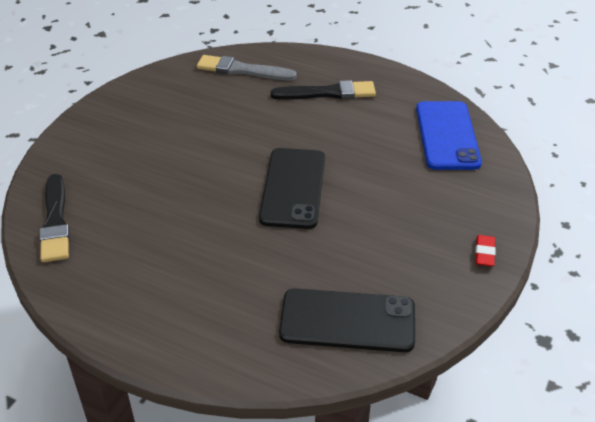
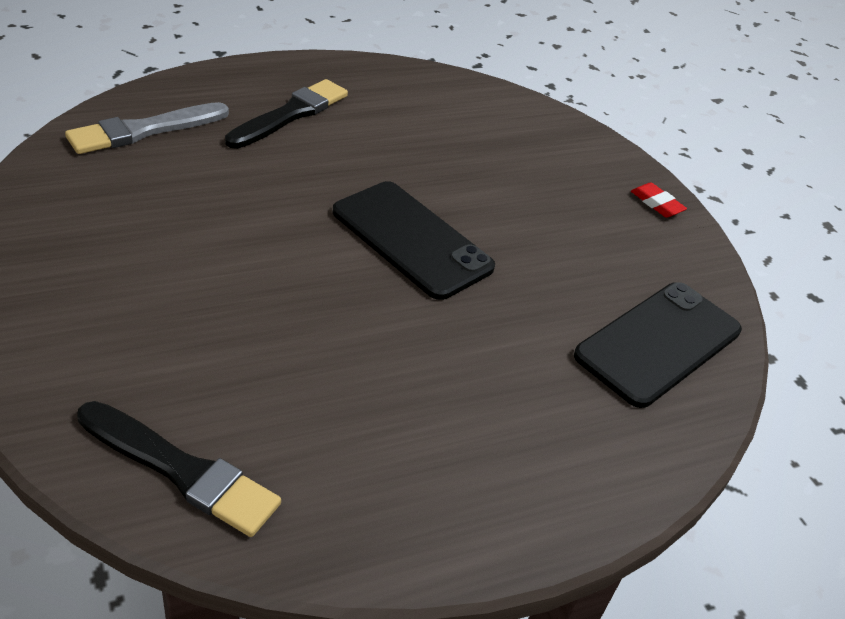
camera: 55 degrees left, 0 degrees up
blue phone [416,101,482,170] -> none

